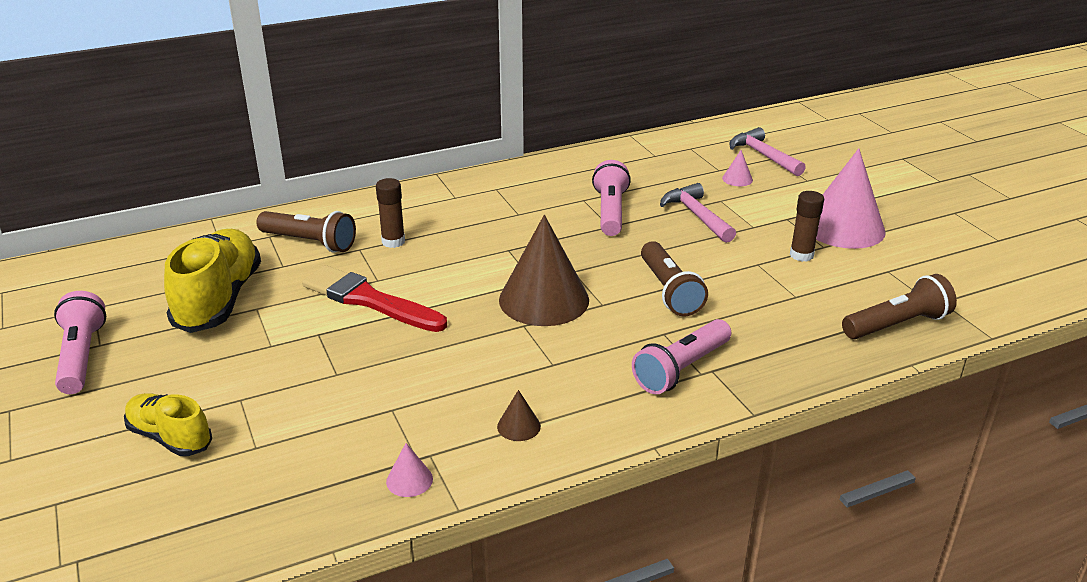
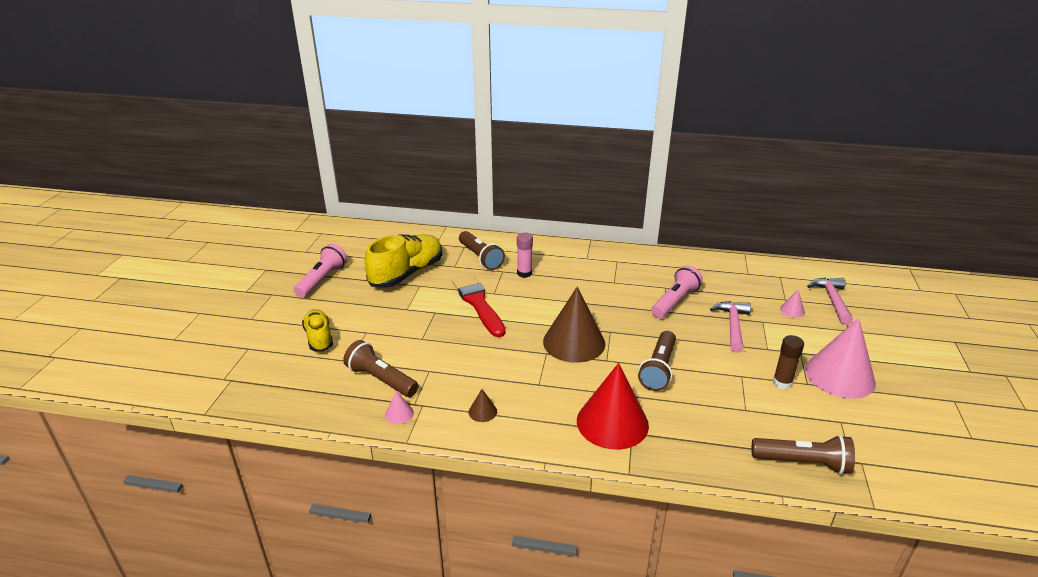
camera: 35 degrees right, 0 degrees up
brown glue stick [376,178,405,248] -> pink glue stick [517,233,533,278]
pink flashlight [632,319,731,394] -> red cone [577,363,649,450]
none -> brown flashlight [343,340,419,397]

